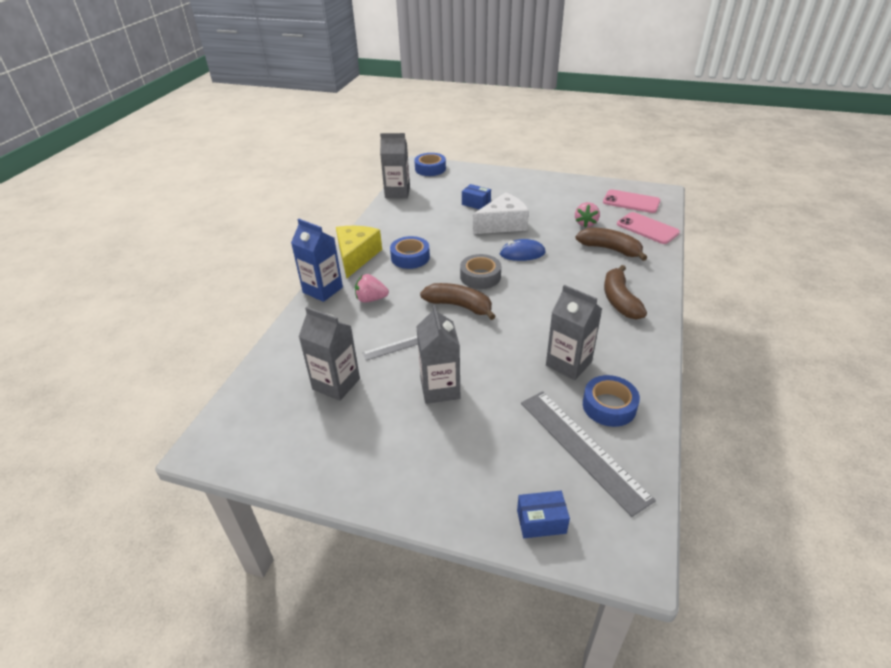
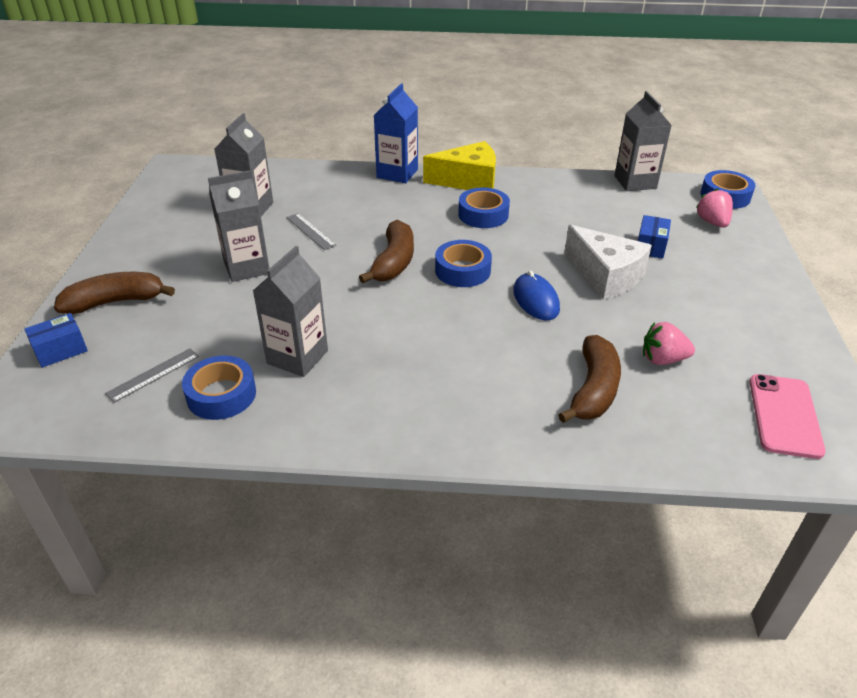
camera: 75 degrees right, 0 degrees up
pink strawberry [355,274,389,303] -> pink strawberry moved to [696,189,733,228]
grey tape [460,254,501,289] -> blue tape [435,240,492,287]
blue box [517,490,570,538] -> blue box turned 75 degrees clockwise [24,313,88,368]
grey ruler [521,391,656,517] -> grey ruler [105,348,199,403], size x0.49
brown banana [604,265,647,320] -> brown banana moved to [54,272,175,314]
pink phone [617,212,680,244] -> none

